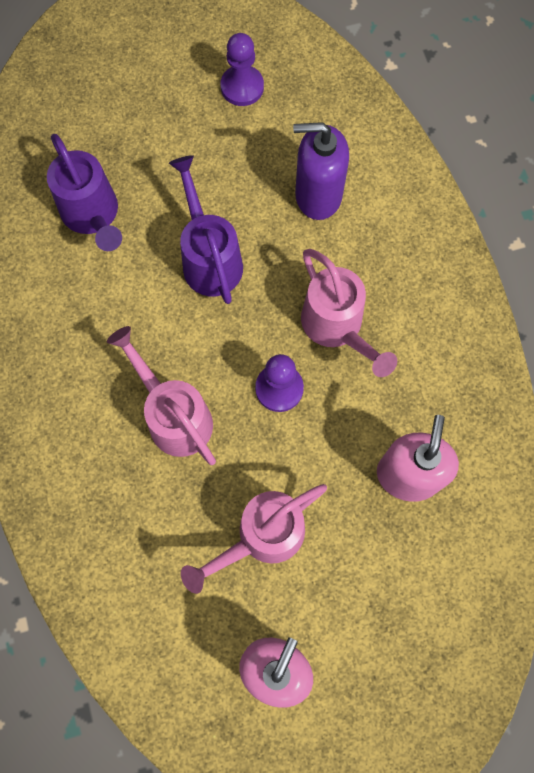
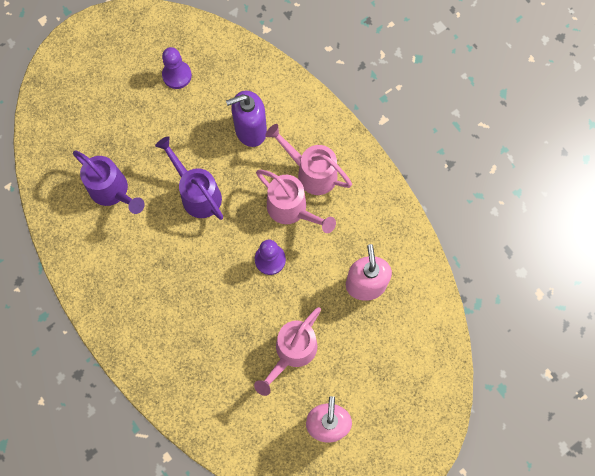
camera: 20 degrees left, 0 degrees up
pink watering can [107,326,216,465] -> pink watering can moved to [266,124,352,195]

